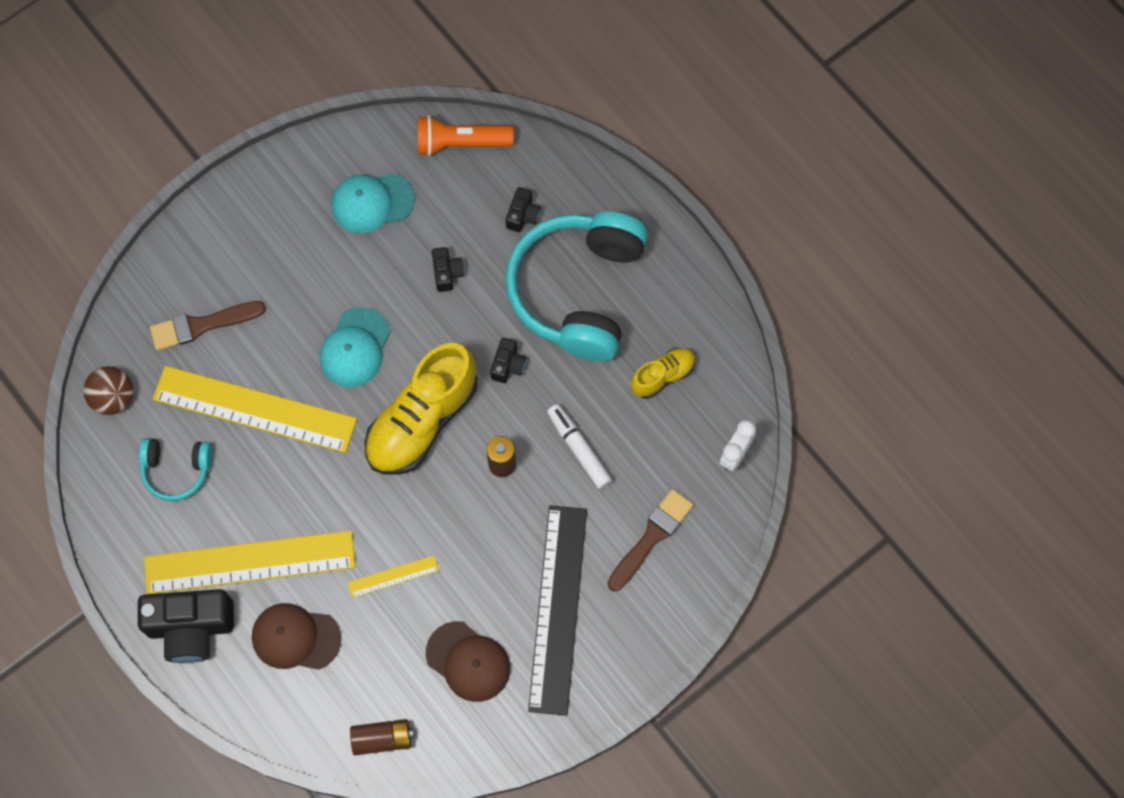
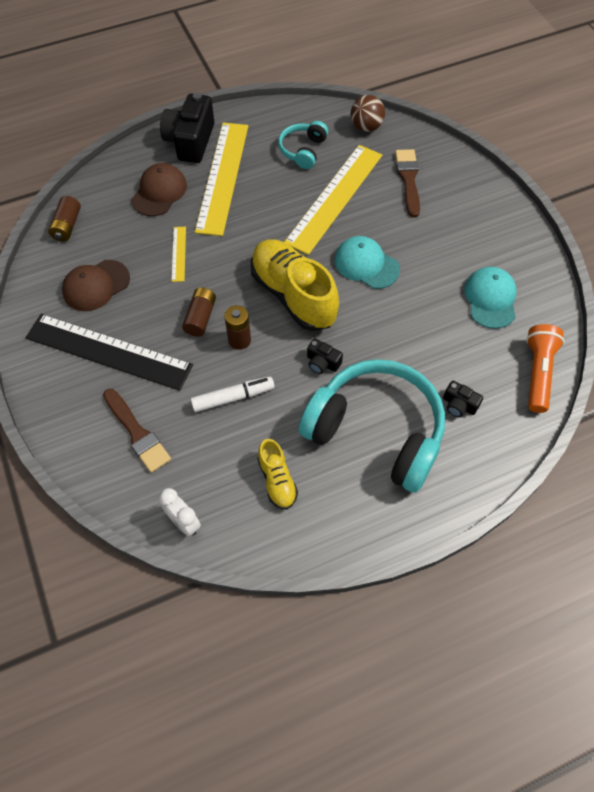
camera: 105 degrees right, 10 degrees down
black camera [432,247,464,292] -> none
none -> brown battery [182,287,216,337]

